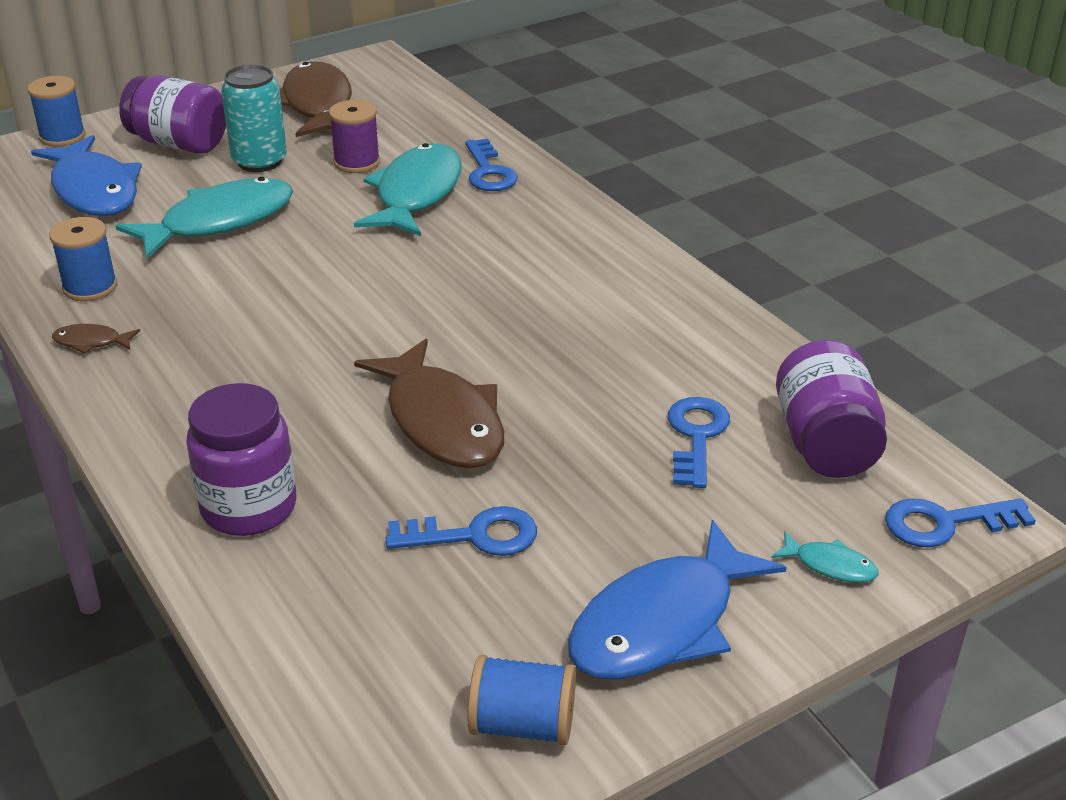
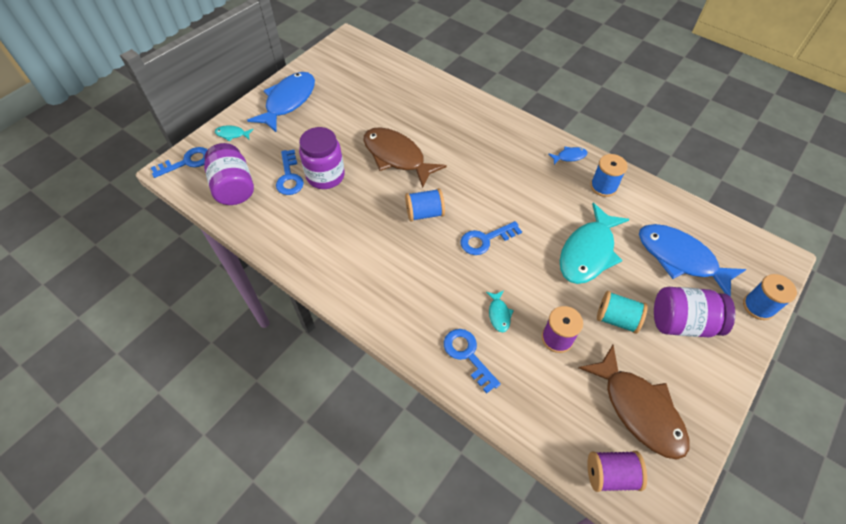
camera: 160 degrees right, 20 degrees up
brown fish [52,324,140,354] -> blue fish [548,147,588,165]
purple jar [186,383,296,536] -> purple jar moved to [299,127,345,189]
turquoise can [221,65,287,172] -> turquoise spool [597,291,648,334]
turquoise fish [354,143,462,236] -> turquoise fish [486,290,514,332], size x0.43
blue key [386,506,537,556] -> blue key moved to [461,221,522,255]
blue spool [468,655,576,745] -> blue spool moved to [405,188,445,222]
none -> purple spool [587,451,647,492]

